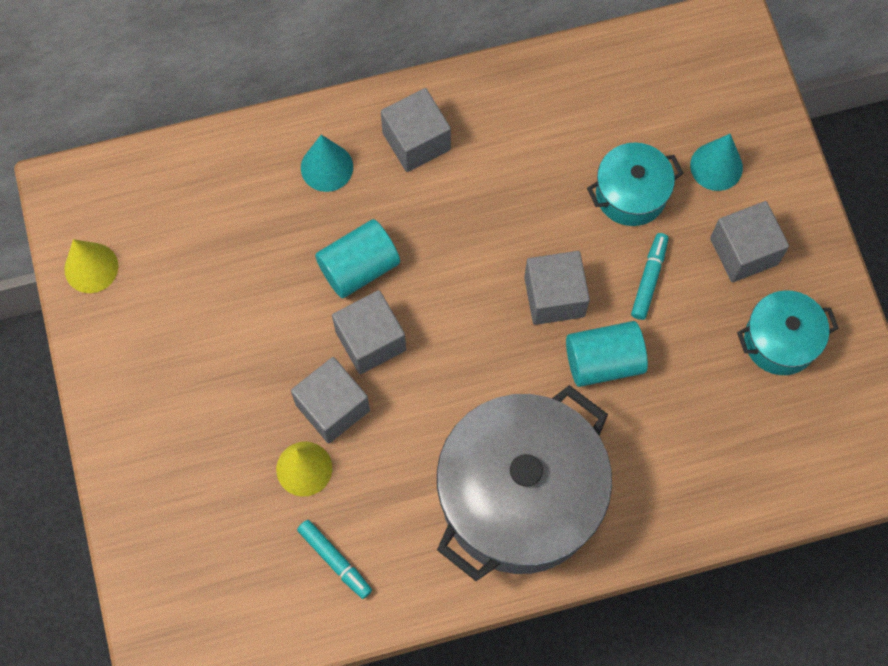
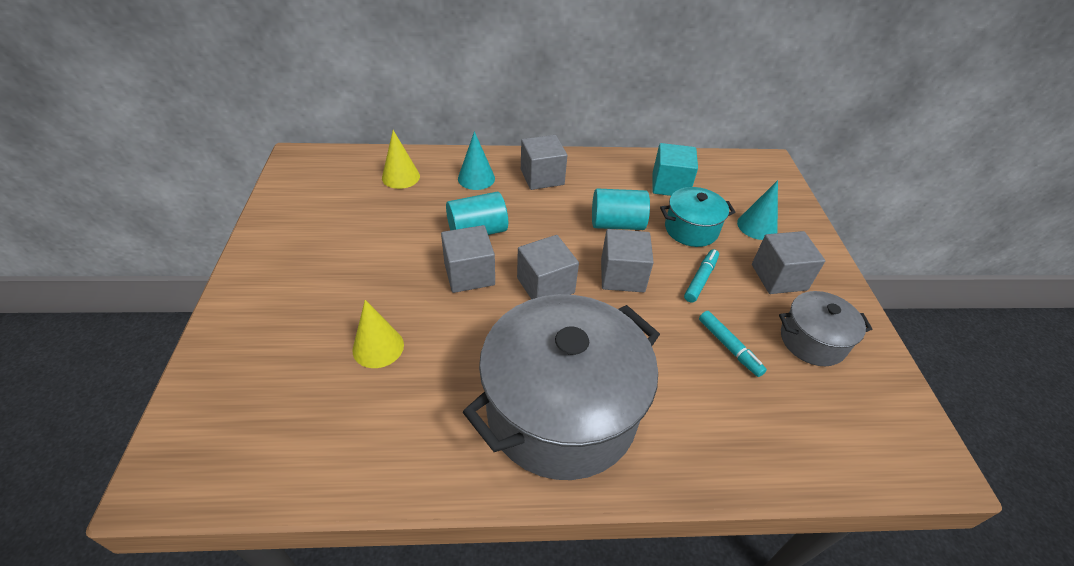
camera: 10 degrees right, 25 degrees down
yellow cone [64,239,118,293] -> yellow cone moved to [382,130,420,189]
grey cube [291,357,370,444] -> grey cube moved to [517,235,579,299]
turquoise marker [297,520,372,599] -> turquoise marker moved to [699,311,767,377]
turquoise cylinder [566,321,648,387] -> turquoise cylinder moved to [592,188,650,230]
turquoise pot [737,290,838,375] -> grey pot [779,291,872,366]
none -> turquoise cube [653,143,698,196]

